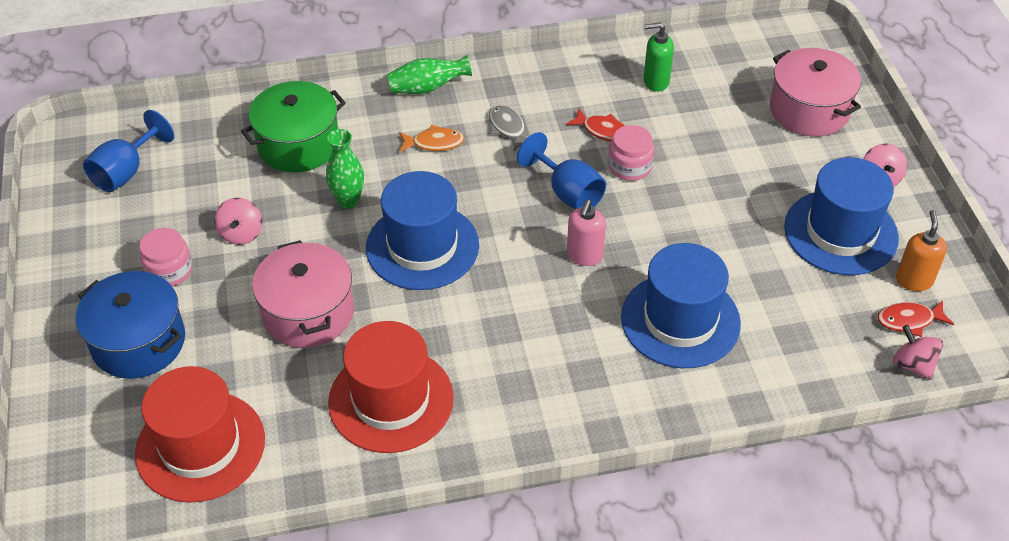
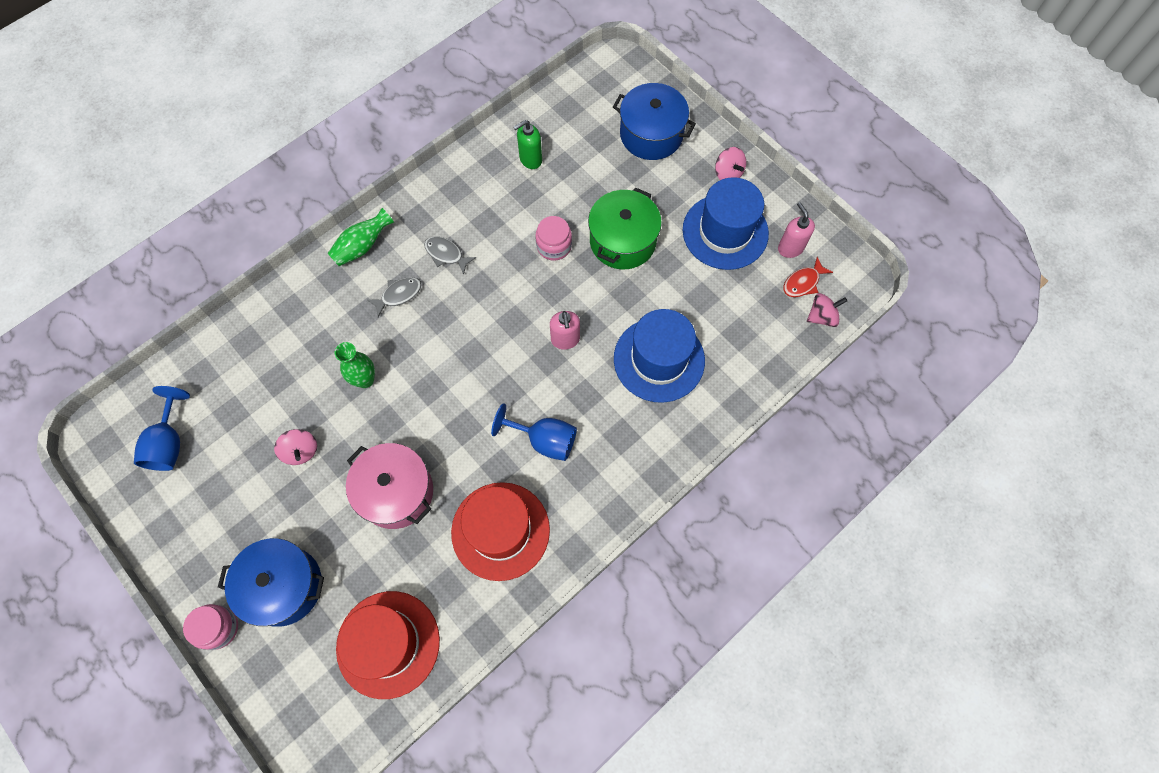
camera: 30 degrees left, 20 degrees up
pink jar [140,228,193,286] -> pink jar moved to [183,604,238,650]
green pot [241,81,346,172] -> green pot moved to [588,187,662,269]
blue hat [366,171,479,290] -> none
orange fish [399,125,465,152] -> grey fish [367,277,421,317]
blue goblet [517,132,606,209] -> blue goblet moved to [491,403,577,461]
red fish [566,108,626,142] -> none
pink pot [770,48,861,137] -> blue pot [613,83,696,160]
pink spinning top [893,325,943,380] -> pink spinning top turned 135 degrees clockwise [807,293,847,327]
orange soap dispenser [896,210,947,291] -> pink soap dispenser [778,202,815,258]

